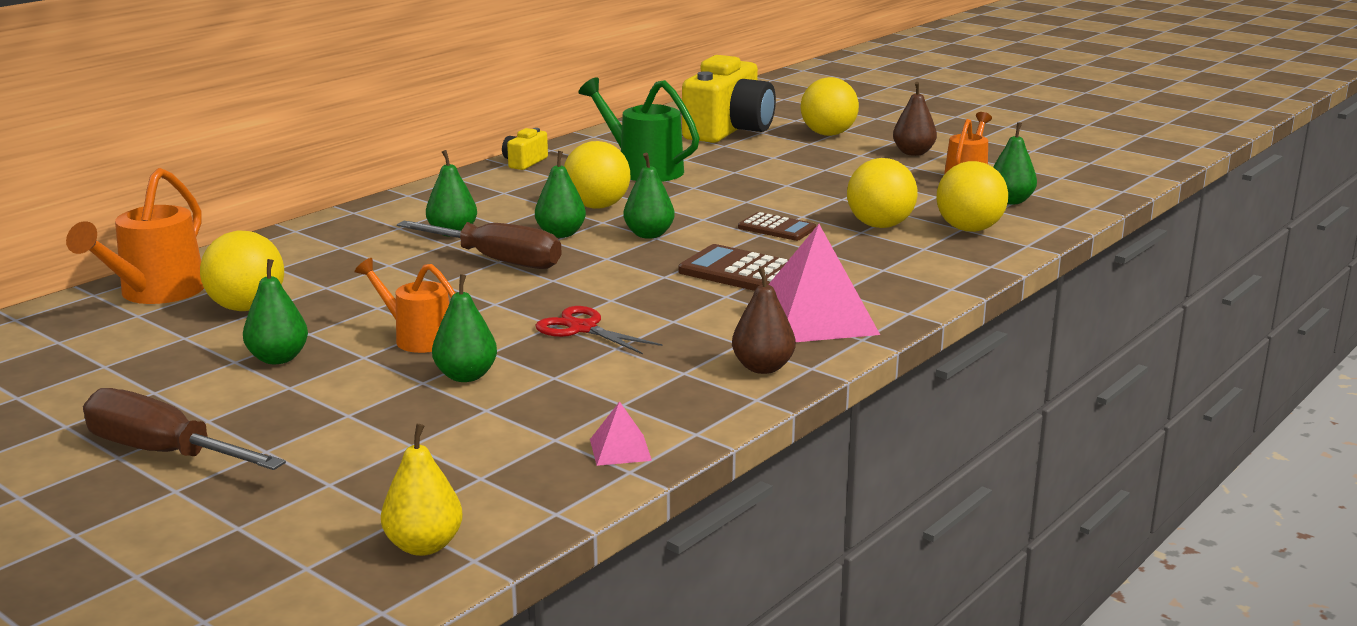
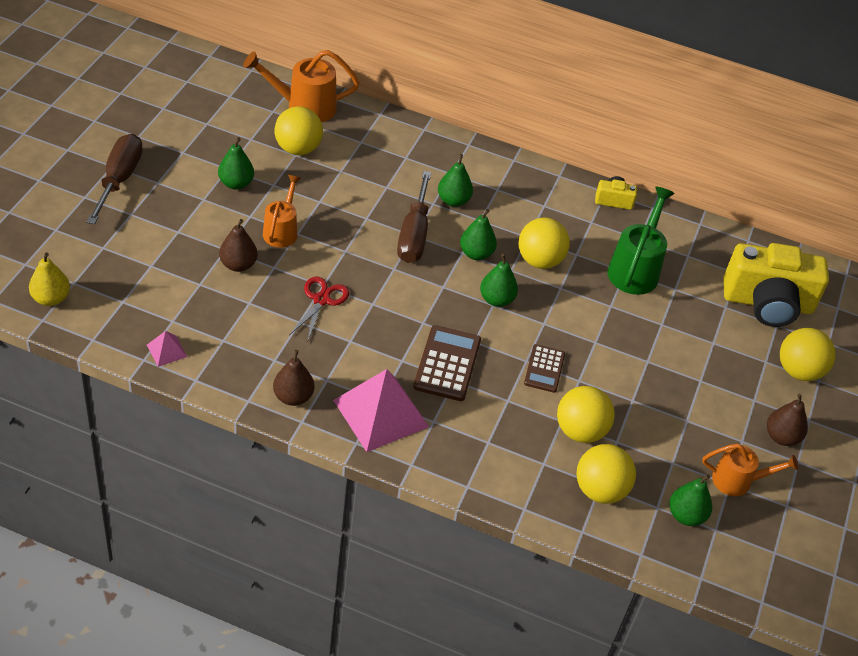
camera: 65 degrees right, 25 degrees up
green pear [432,274,497,382] -> brown pear [219,219,258,272]

